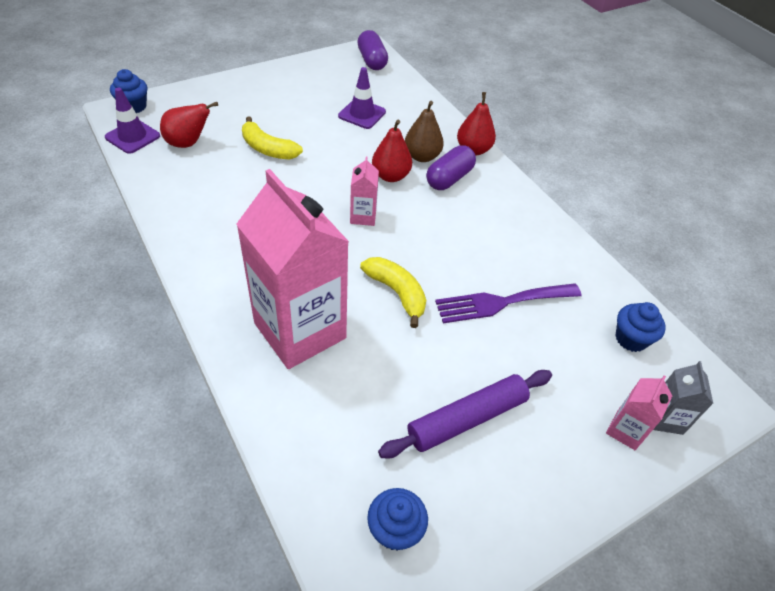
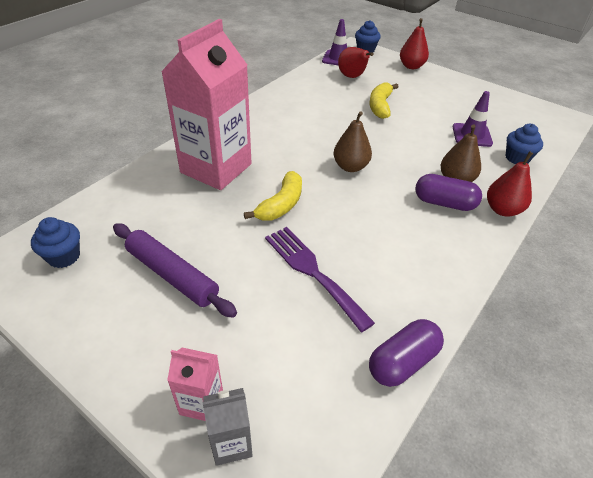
camera: 70 degrees right, 5 degrees down
pink carton [350,156,379,226] -> brown pear [334,111,372,172]
purple capsule [358,30,388,70] -> purple capsule moved to [369,319,444,387]
red pear [372,120,412,182] -> red pear moved to [400,18,429,69]
blue cupcake [615,302,666,352] -> blue cupcake moved to [506,124,543,164]

